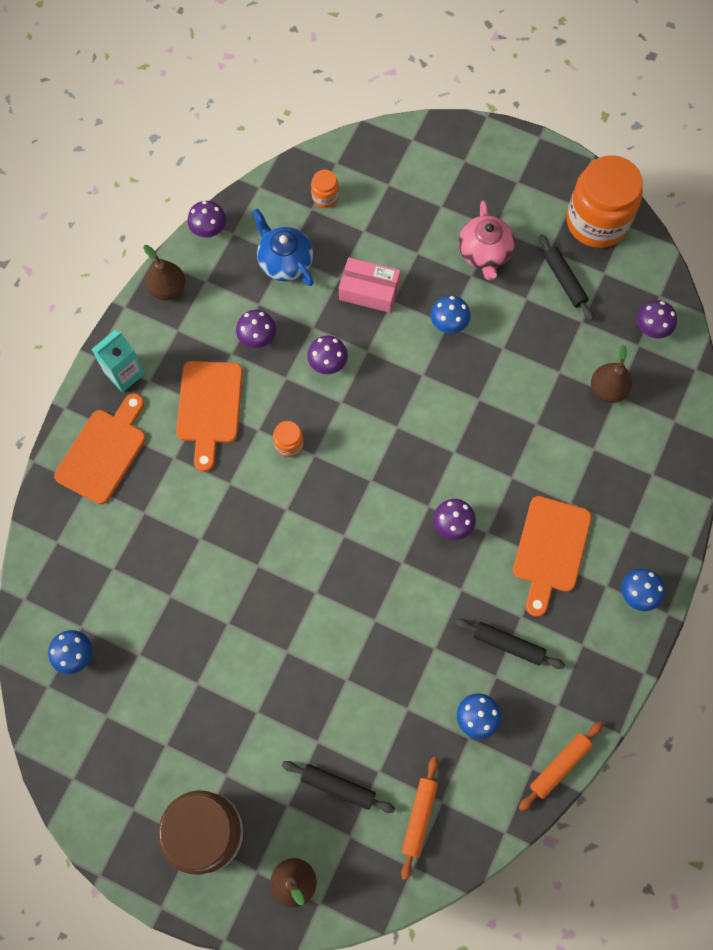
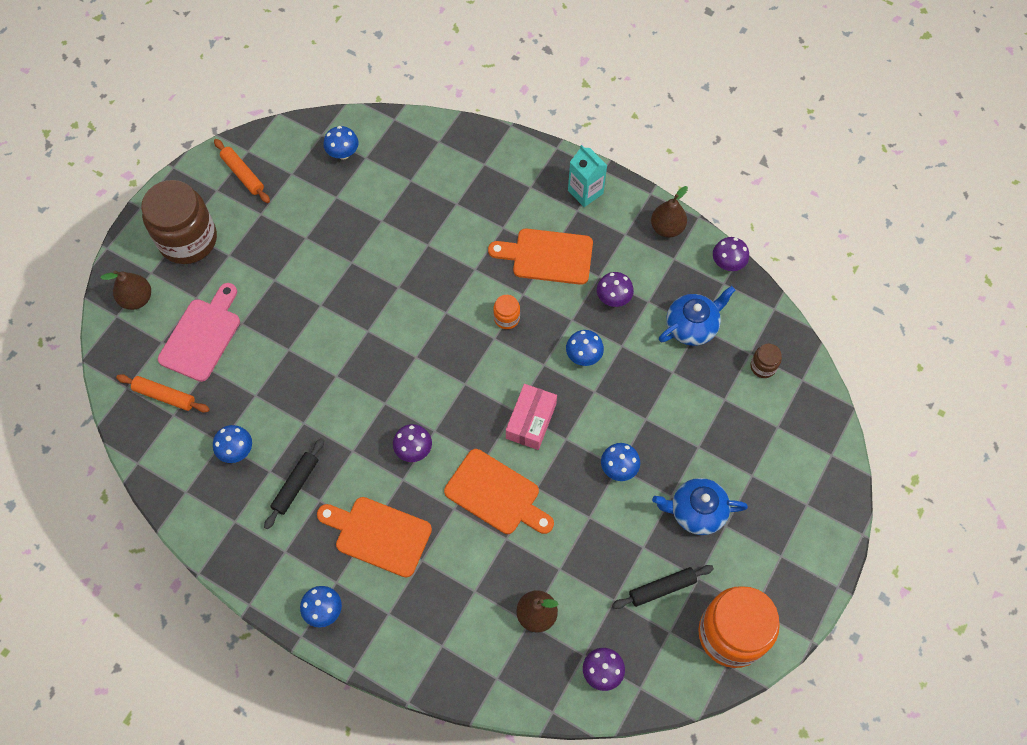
camera: 95 degrees right, 5 degrees down
orange cutting board [54,393,146,504] -> orange cutting board moved to [444,449,554,534]
black rolling pin [282,761,395,813] -> pink cutting board [158,283,240,382]
purple mushroom [307,336,348,374] -> blue mushroom [566,330,604,366]
orange jar [311,170,339,208] -> brown jar [750,344,782,378]
pink box [339,257,401,313] -> pink box moved to [506,384,557,450]
pink teapot [458,200,515,280] -> blue teapot [652,478,748,535]
orange rolling pin [519,721,603,811] -> orange rolling pin moved to [214,139,270,203]

